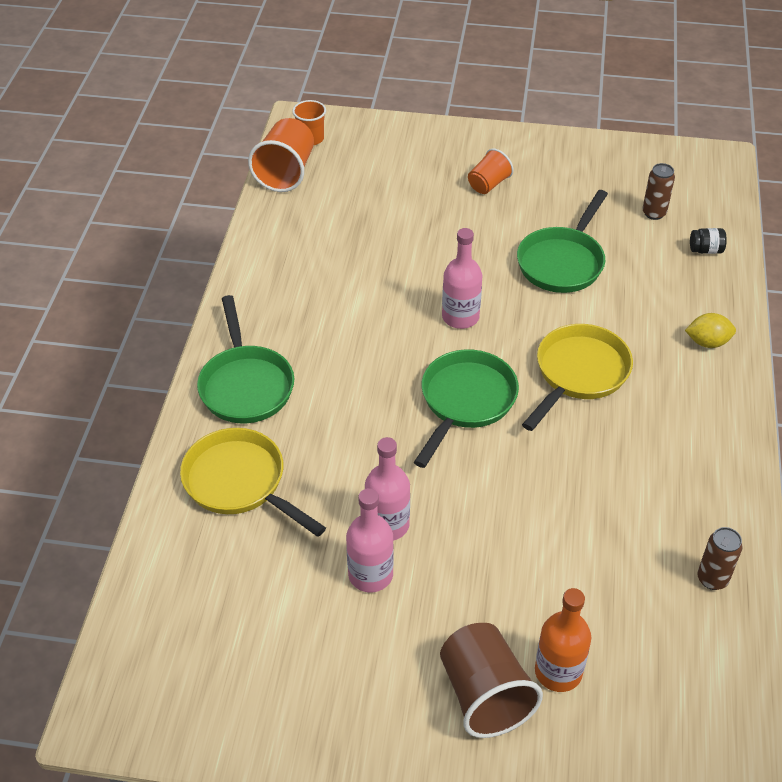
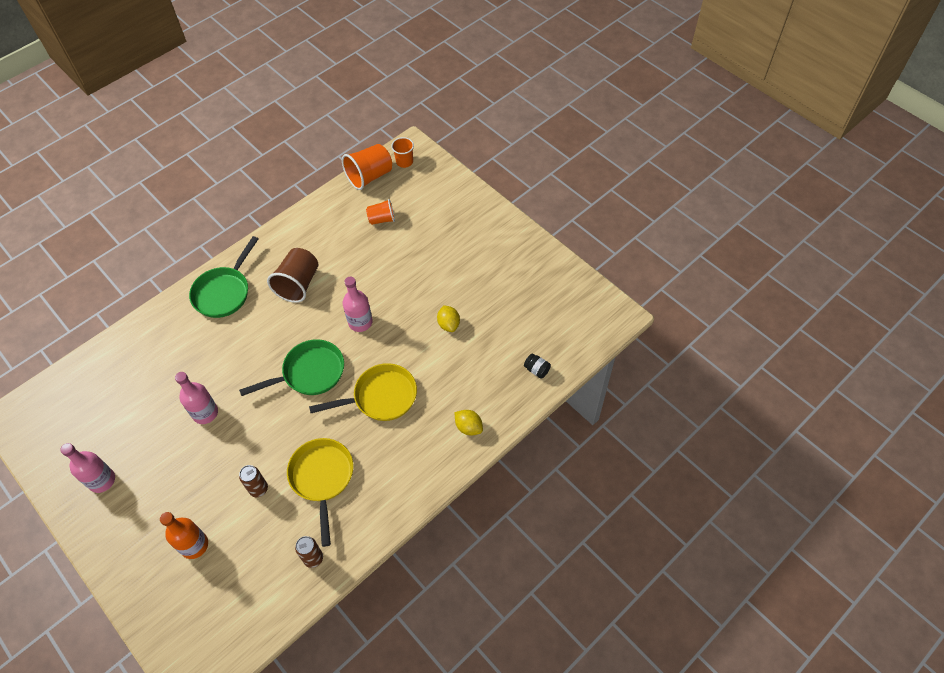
camera: 40 degrees right, 10 degrees up
yellow pan [180,428,326,537] -> yellow pan moved to [287,438,353,547]
pink bottle [346,488,394,592] -> pink bottle moved to [60,443,115,493]
brown cup [440,623,543,738] -> brown cup moved to [267,248,319,303]
orange cup [468,148,514,194] -> orange cup moved to [366,199,395,225]
green pan [517,190,608,293] -> yellow lemon [437,305,460,332]
brown can [643,163,675,220] -> brown can moved to [239,465,268,497]

